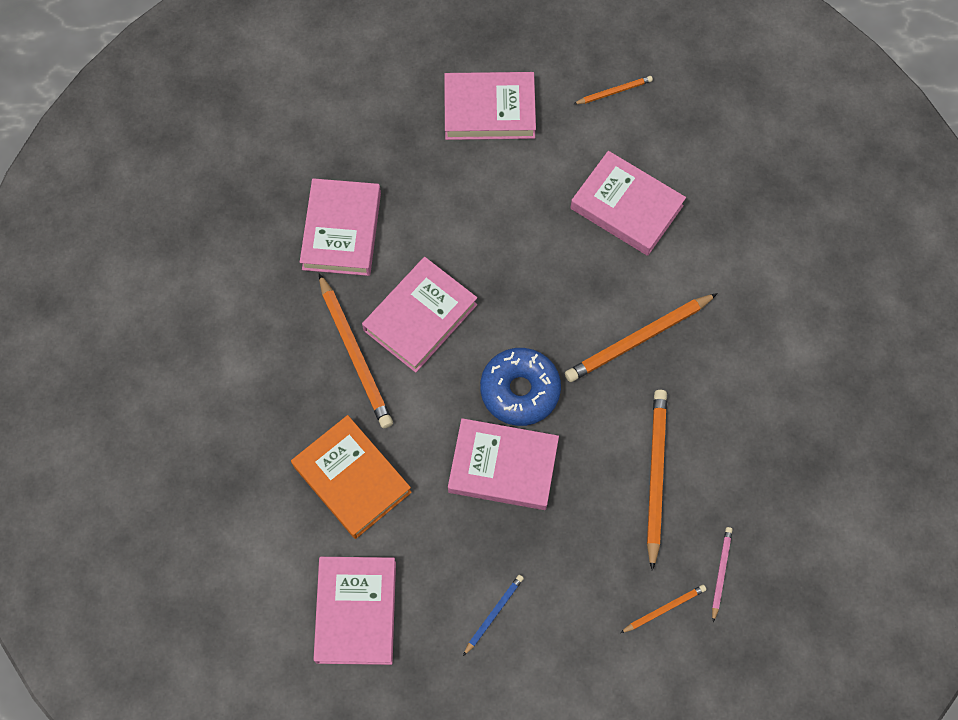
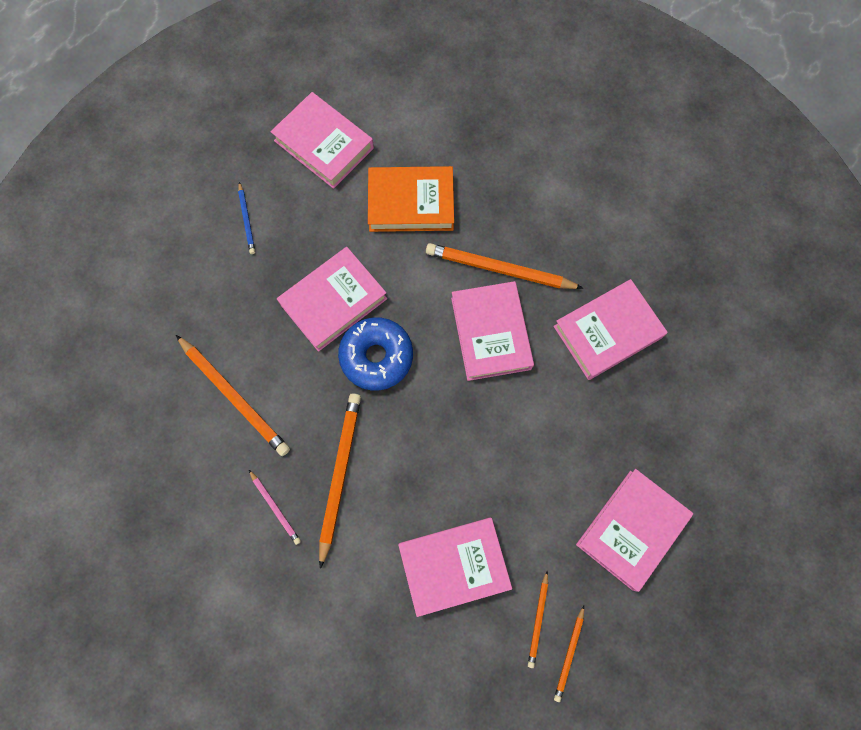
camera: 130 degrees right, 5 degrees up
pink book [300,178,381,276] -> pink book turned 75 degrees counterclockwise [553,279,668,380]
orange pencil [620,585,706,633] -> orange pencil moved to [528,571,548,668]
pink pencil [712,527,733,622] -> pink pencil moved to [249,470,301,545]

